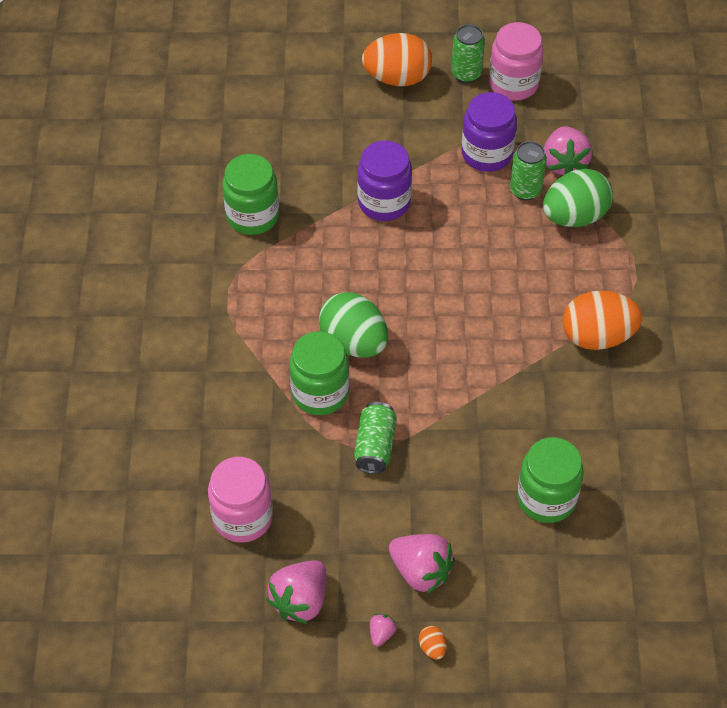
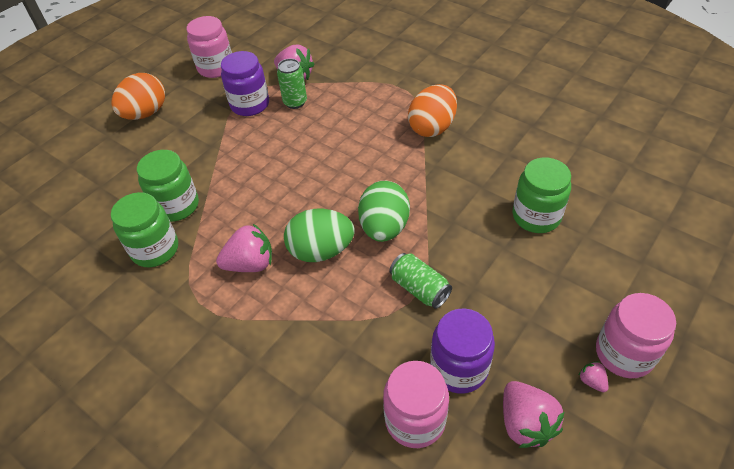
camera: 50 degrees left, 5 degrees down
green jar [289,331,349,415] -> green jar moved to [137,150,199,222]
purple jar [357,140,412,221] -> purple jar moved to [430,308,495,394]
pink strawberry [389,534,455,594] -> pink strawberry moved to [216,224,272,272]
orange egg [419,626,447,659] -> pink jar [596,293,676,378]
green can [451,24,485,83] -> none
green egg [543,169,613,227] -> green egg moved to [358,181,410,242]

